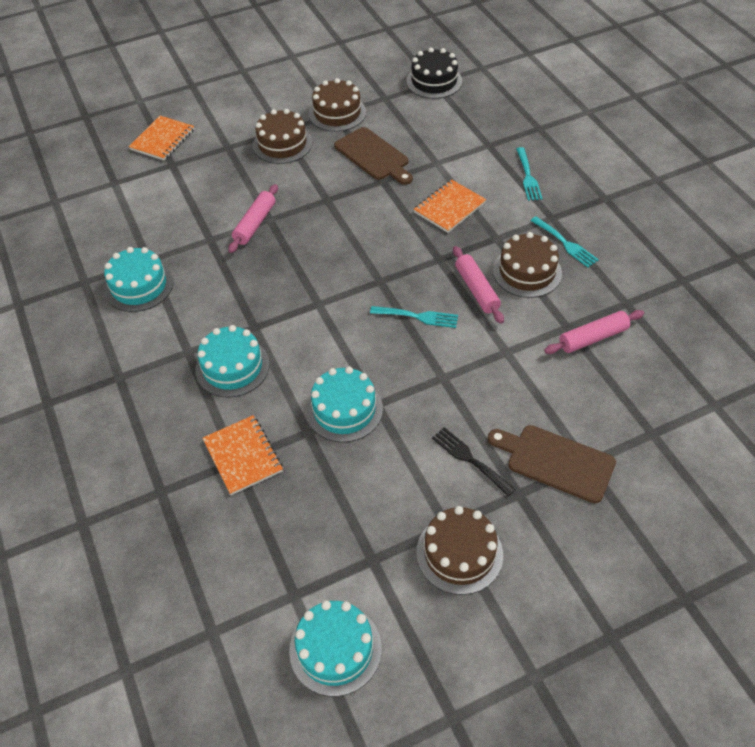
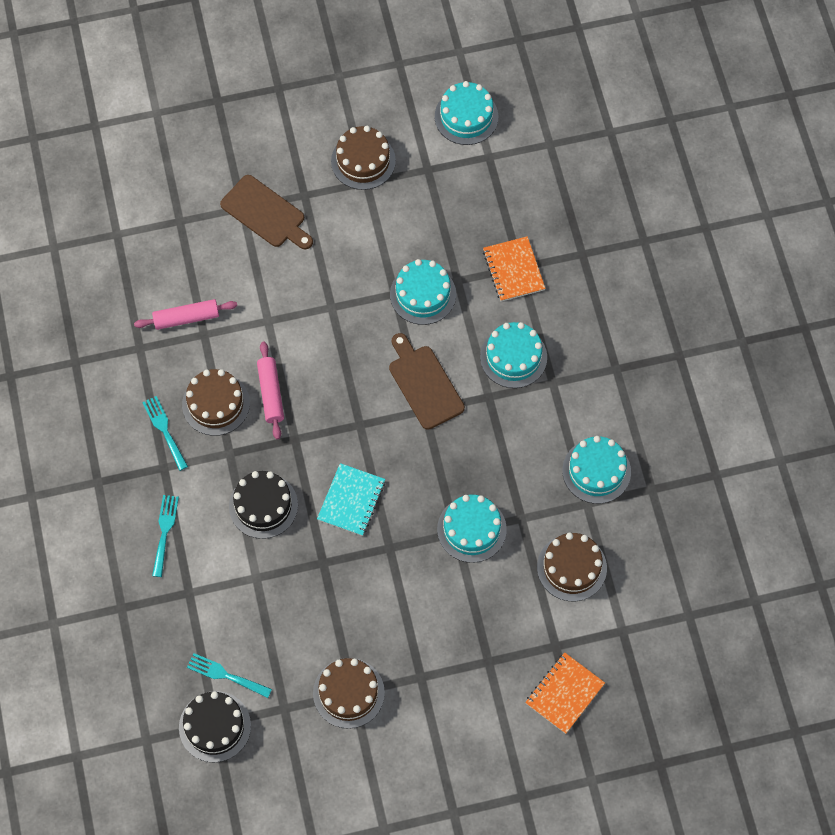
camera: 170 degrees left, 15 degrees up
pink rolling pin [228,184,278,253] -> turquoise cake [437,495,507,563]
brown cake [253,109,312,164] -> brown cake moved to [537,533,607,601]
brown cutting board [334,127,413,185] -> brown cutting board moved to [389,333,465,430]
turquoise fork [370,306,458,328] -> turquoise fork moved to [187,653,272,698]
orange notebook [414,180,486,233] -> black cake [229,471,298,539]
black fork [432,427,516,496] -> none
none -> turquoise notebook [317,463,385,536]

